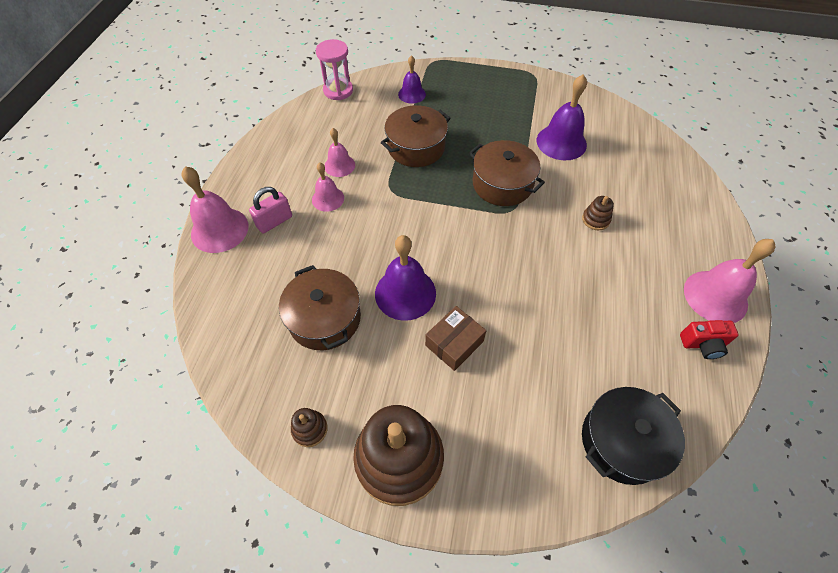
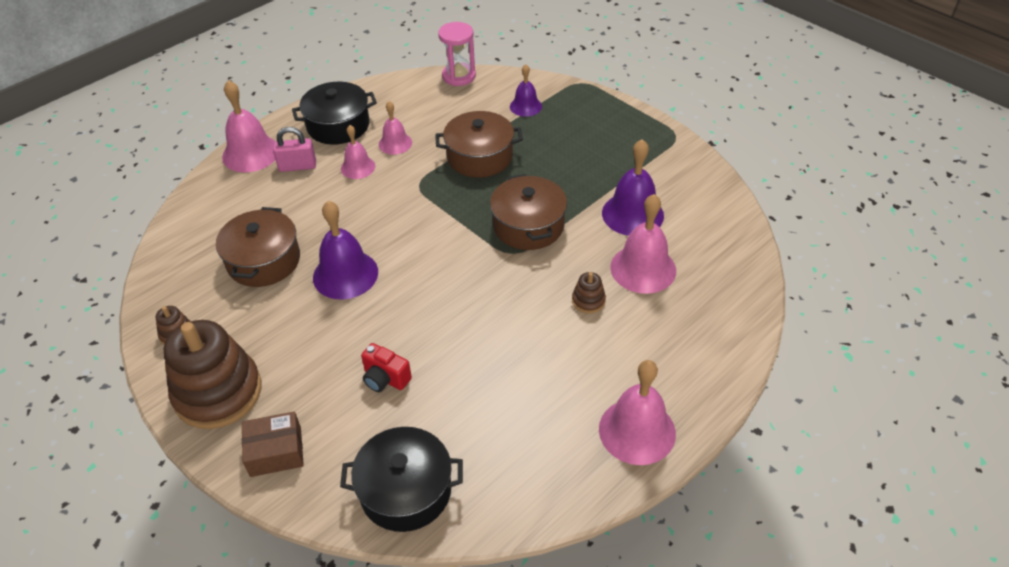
camera: 35 degrees right, 10 degrees down
brown box [425,306,486,371] -> brown box moved to [242,412,304,477]
red camera [680,320,738,359] -> red camera moved to [361,343,412,392]
none -> black pot [292,82,377,145]
none -> pink bell [610,194,676,294]

